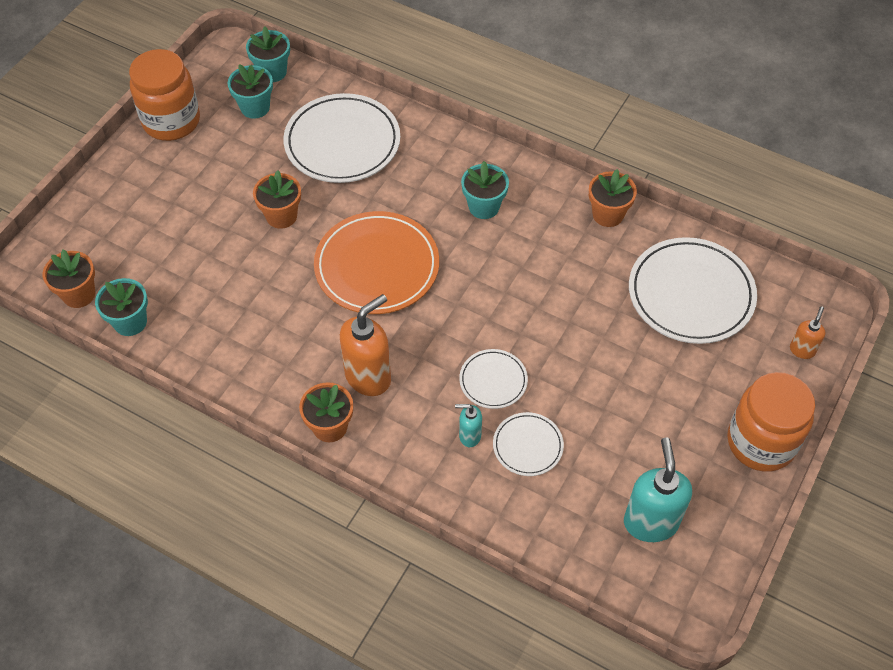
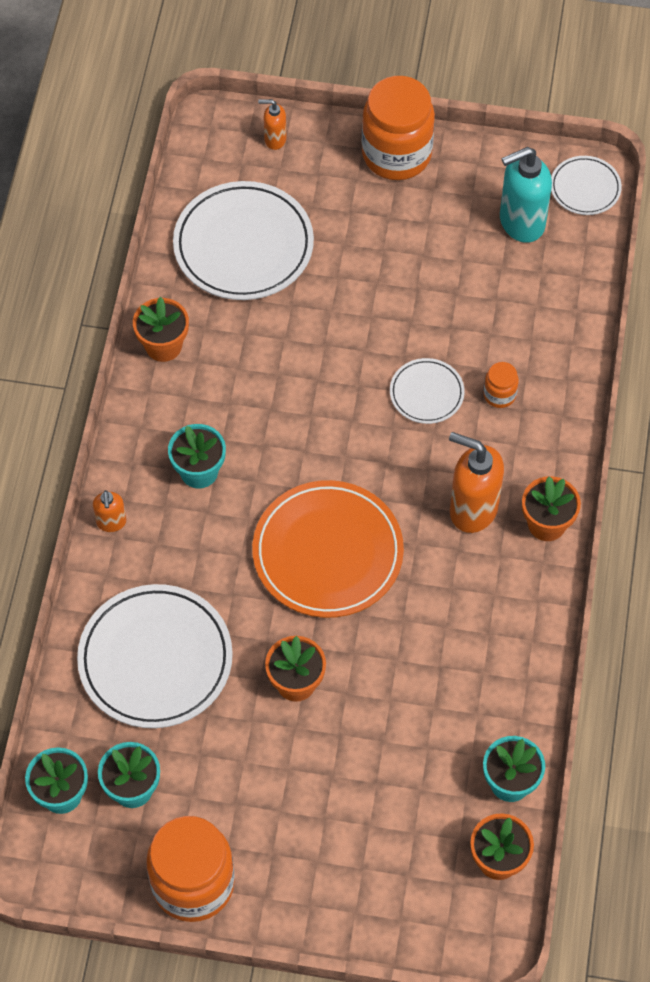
camera: 110 degrees left, 5 degrees up
turquoise soap dispenser [455,404,482,447] -> orange jar [484,362,519,408]
white plate [493,412,564,476] -> white plate moved to [551,156,622,215]
none -> orange soap dispenser [93,490,126,532]

